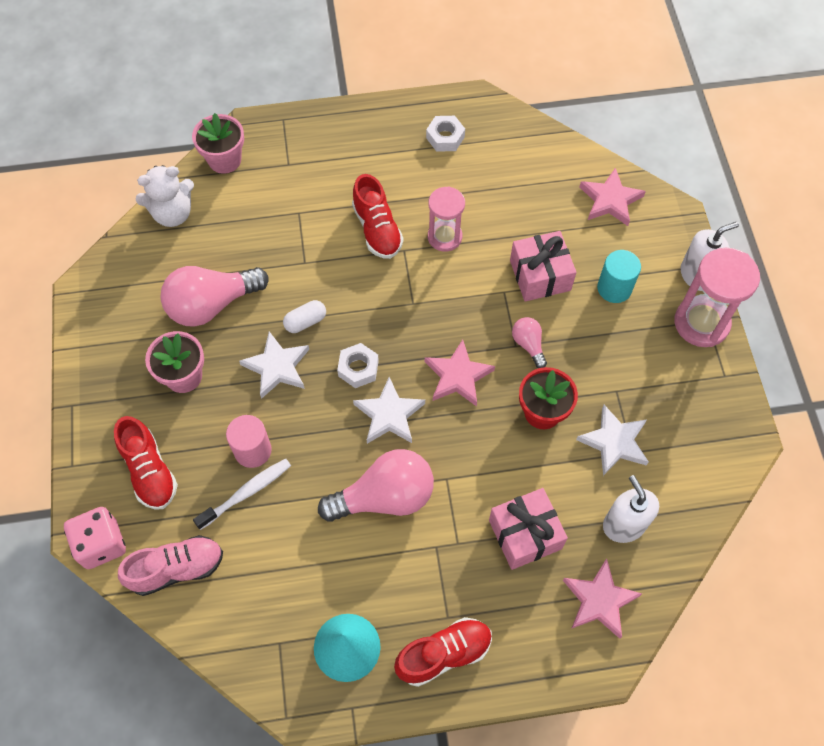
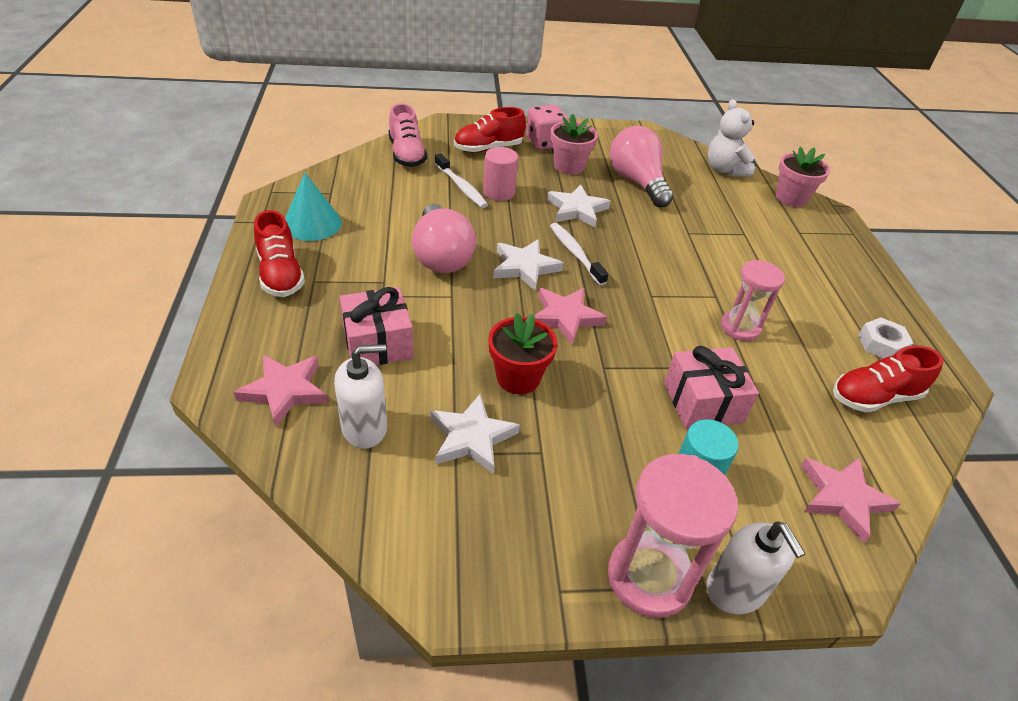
camera: 90 degrees right, 20 degrees down
pink dice [64,507,126,569] -> pink dice moved to [526,105,568,150]
white capsule [283,300,326,333] -> none
white nut [337,343,379,388] -> white toothbrush [550,223,609,286]
red shoe [352,174,403,259] -> red shoe moved to [833,346,944,412]
pink light bulb [512,317,547,368] -> none

